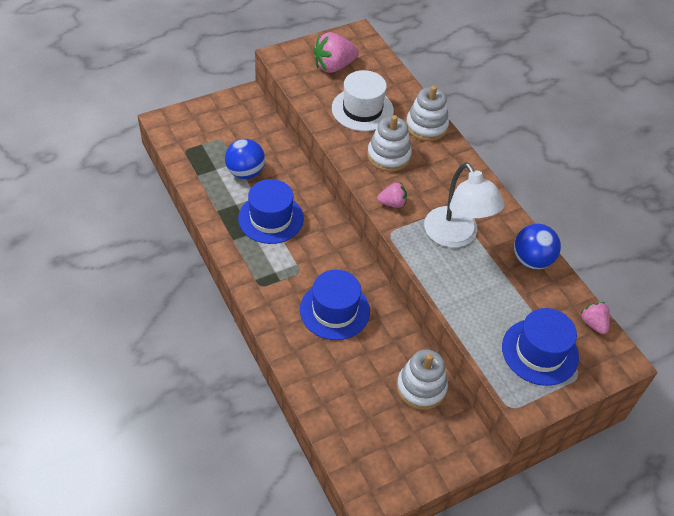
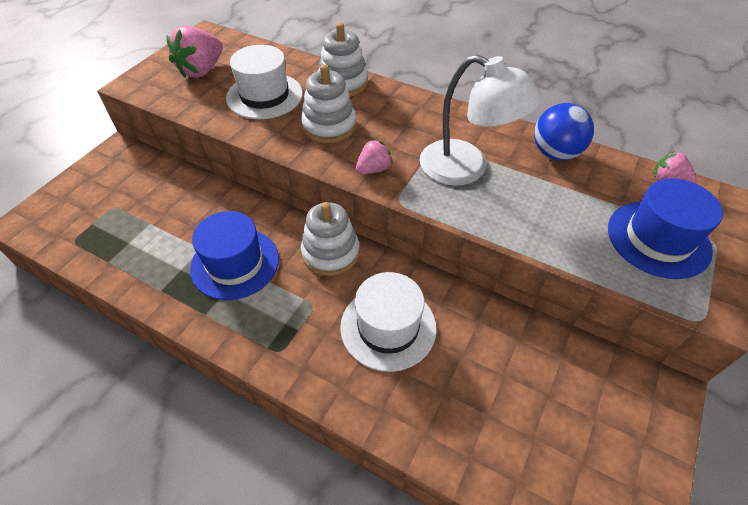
camera: 30 degrees left, 0 degrees up
blue ball [225,139,265,179] -> none
blue hat [300,270,370,340] -> white hat [340,272,436,372]
white stacking toy [397,349,448,410] -> white stacking toy moved to [301,202,360,276]

